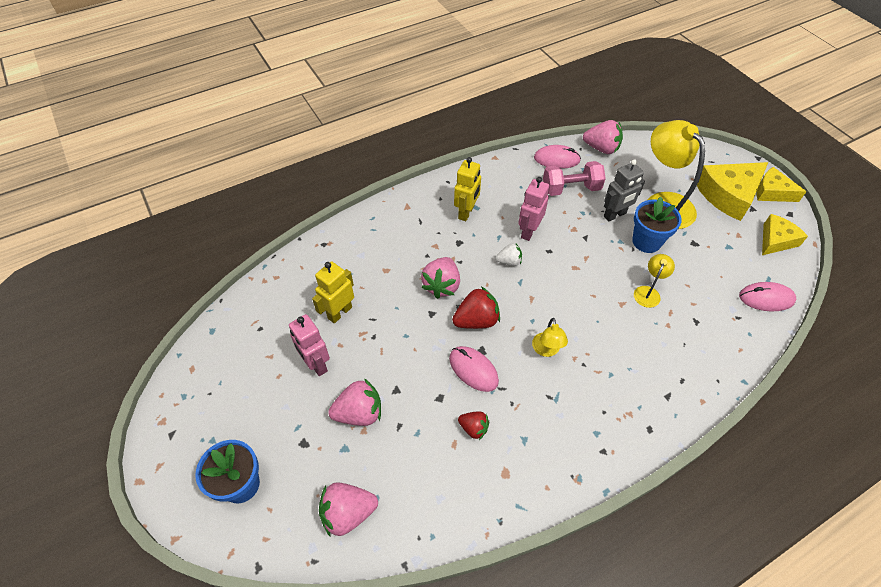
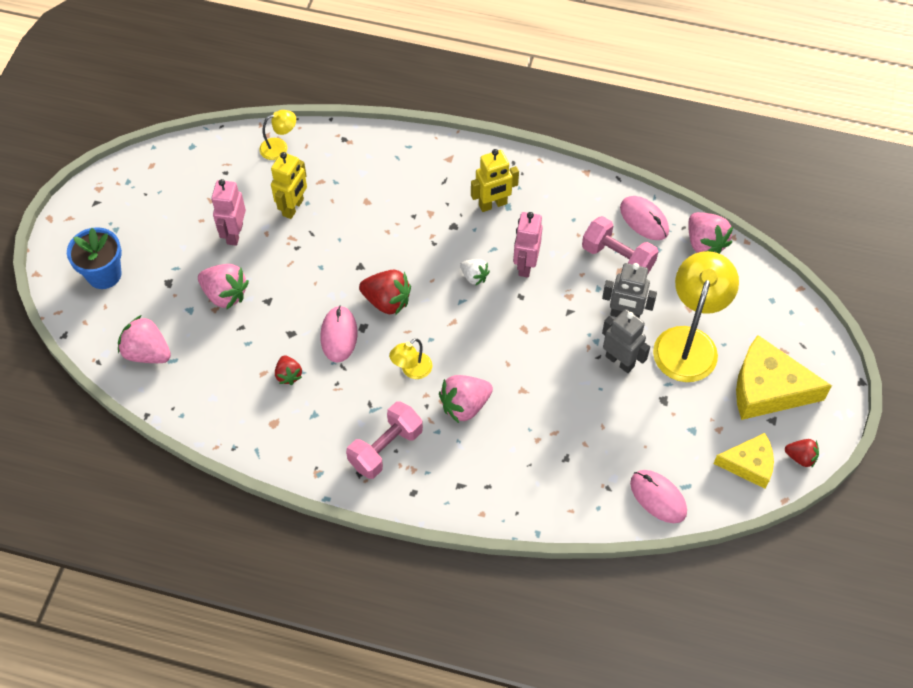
camera: 45 degrees right, 5 degrees up
yellow robot [312,261,354,324] -> yellow robot turned 120 degrees clockwise [271,152,307,219]
pink strawberry [421,257,460,299] -> pink strawberry moved to [439,375,493,423]
pink robot [518,177,549,241] -> pink robot turned 60 degrees counterclockwise [513,212,543,278]
blue flower pot [632,197,682,253] -> grey robot [602,309,650,373]
yellow lamp [634,254,675,308] -> yellow lamp moved to [259,110,296,160]
yellow cheese [756,167,807,202] -> none
none -> pink dumbbell [346,402,423,479]
none -> red strawberry [785,439,819,468]

